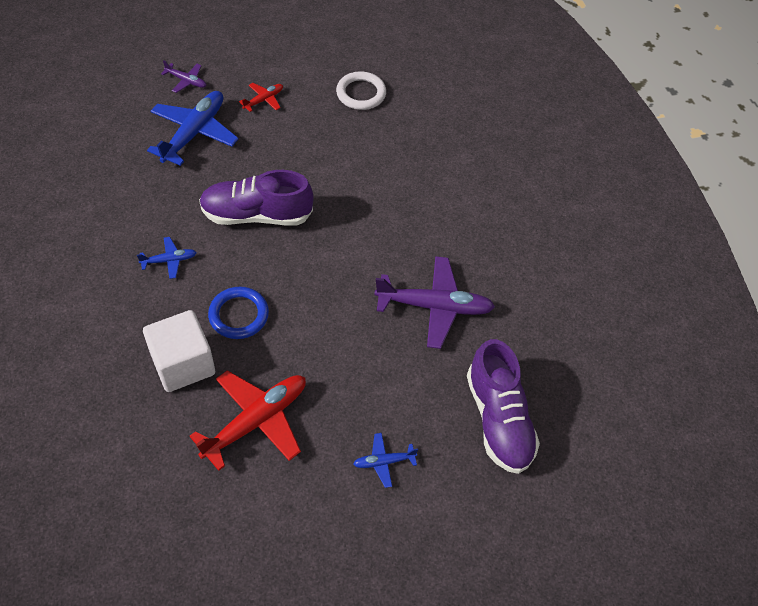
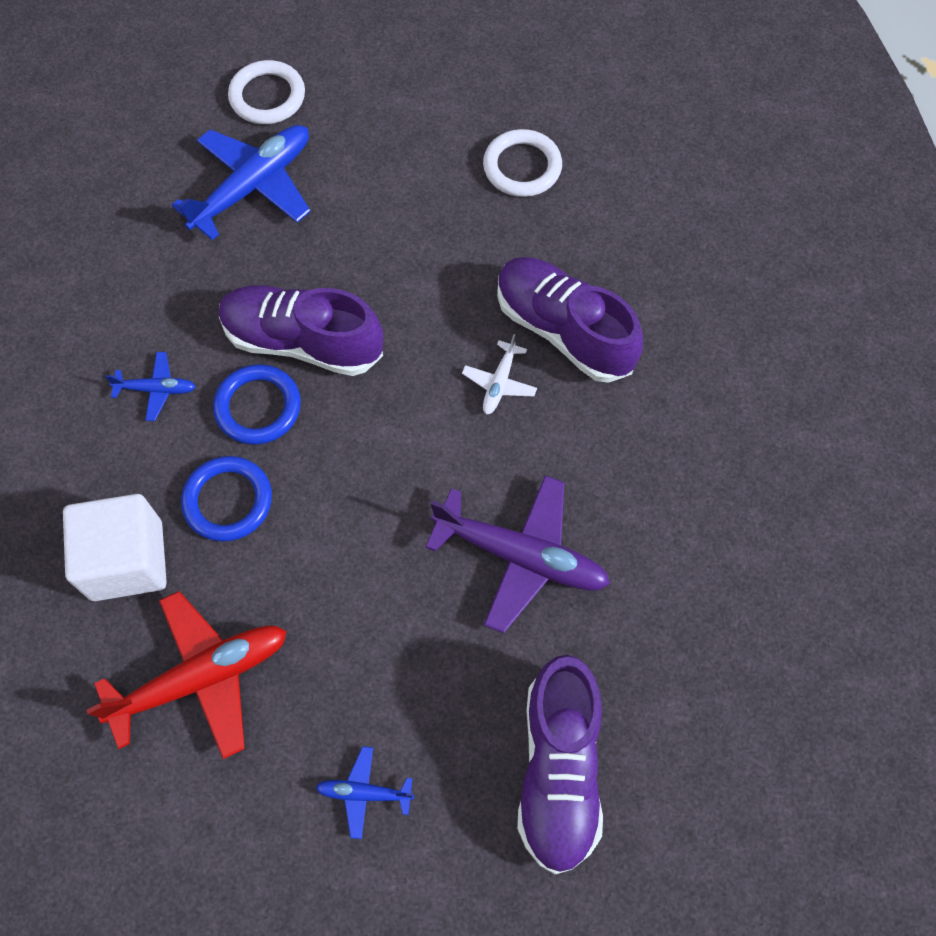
camera: 20 degrees right, 10 degrees up
purple plane [161,60,206,93] -> white ring [228,60,305,124]
red plane [239,83,283,112] -> none
none -> blue ring [213,364,301,445]
none -> white plane [462,334,537,414]
none -> purple shoe [497,257,643,383]

